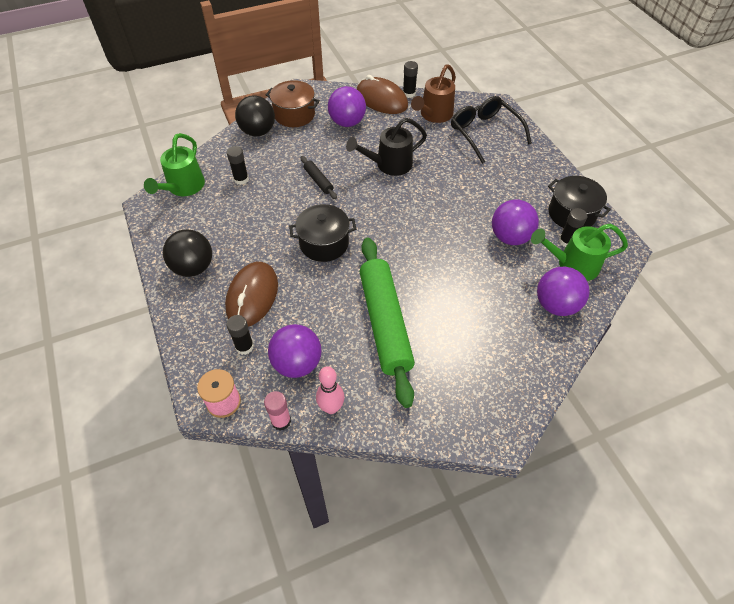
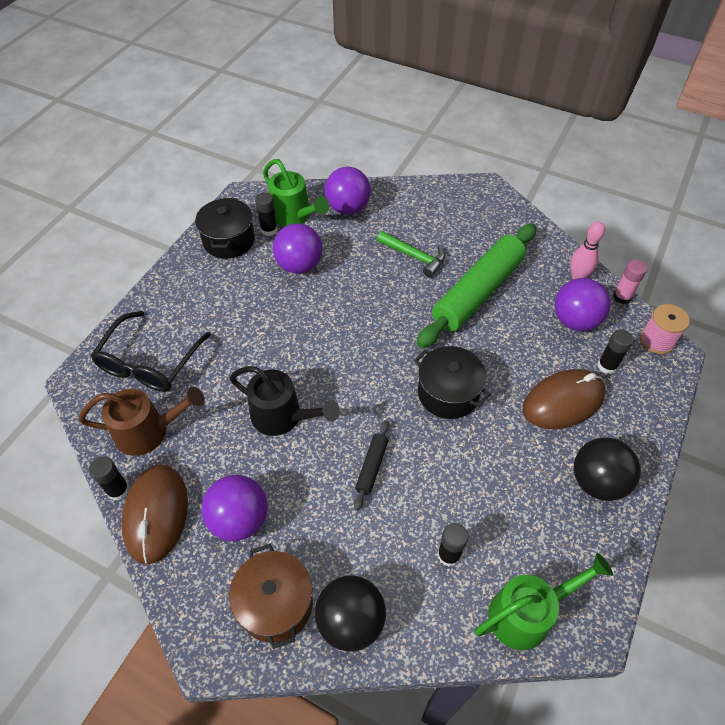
camera: 130 degrees left, 0 degrees up
none -> green hammer [377,231,445,278]

